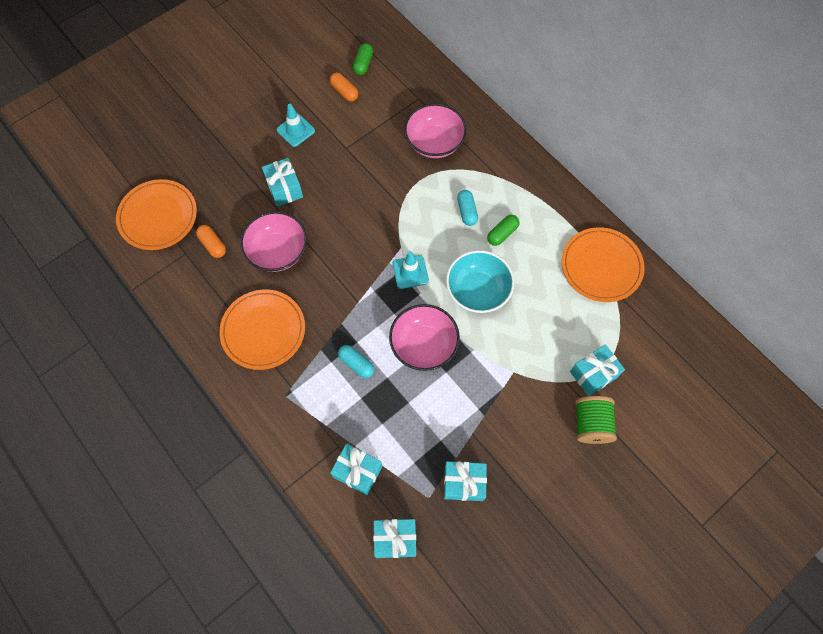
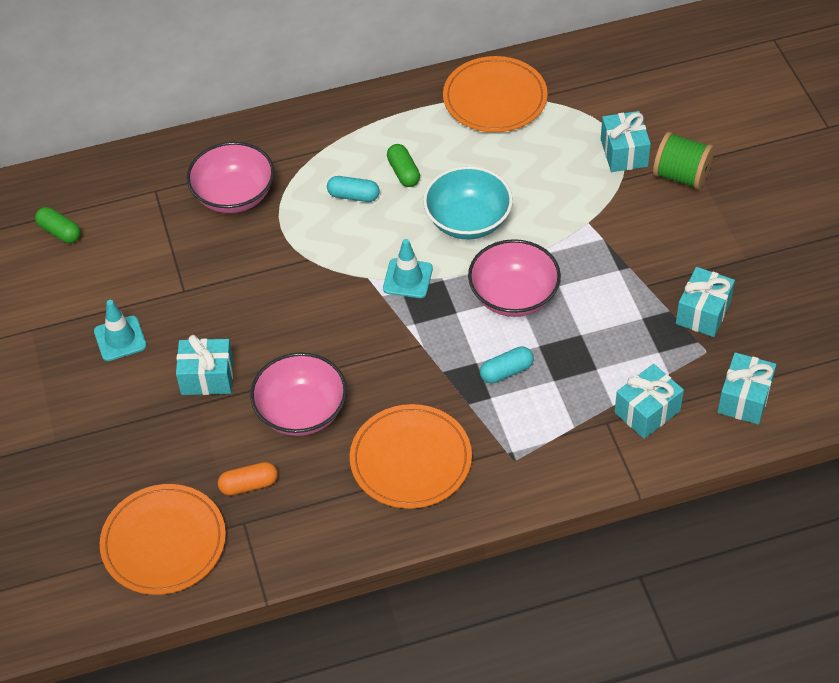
camera: 65 degrees left, 15 degrees down
orange capsule [330,73,358,101] -> none

